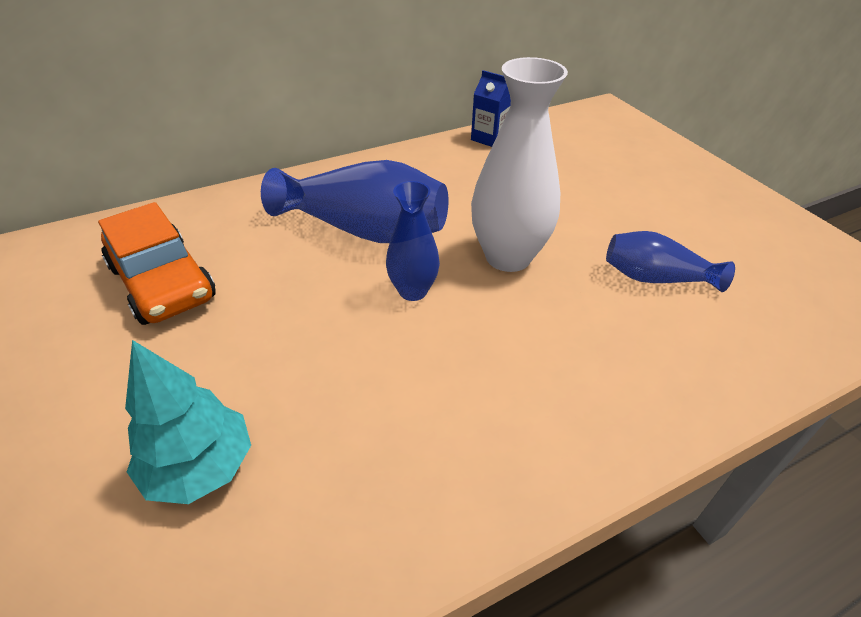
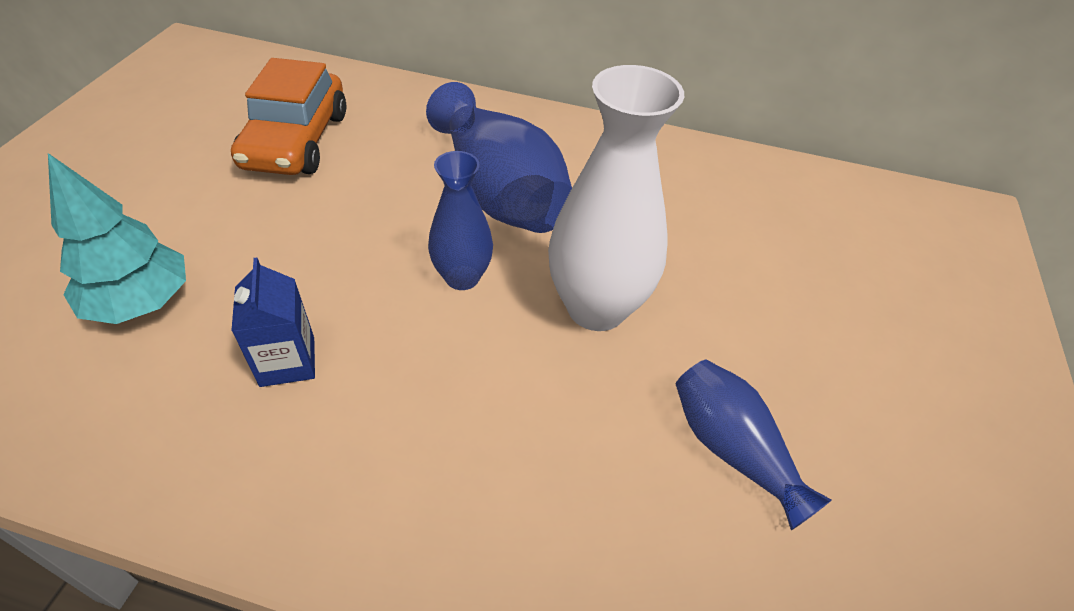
camera: 40 degrees right, 5 degrees up
blue carton [471,70,511,147] -> blue carton moved to [231,258,315,387]

